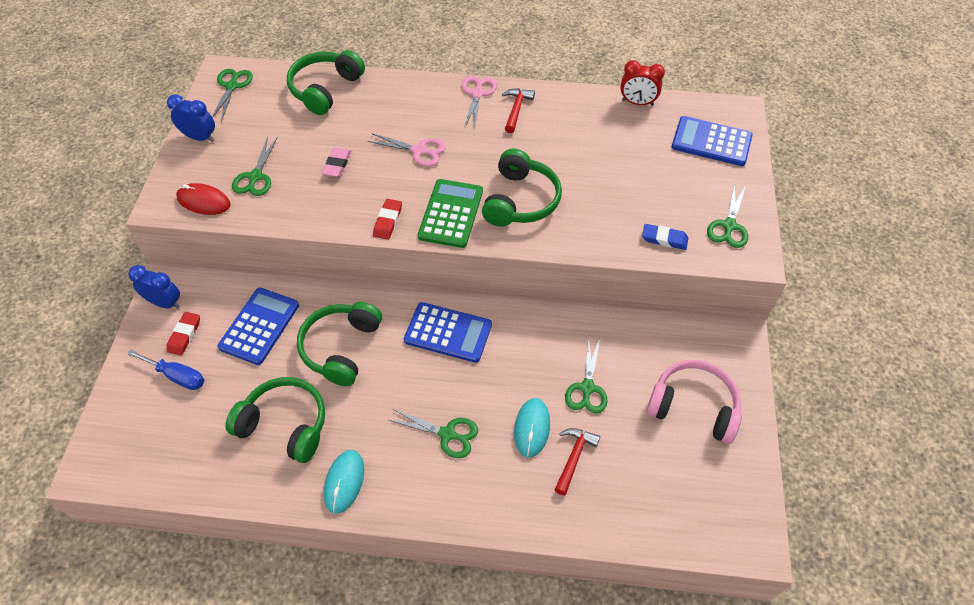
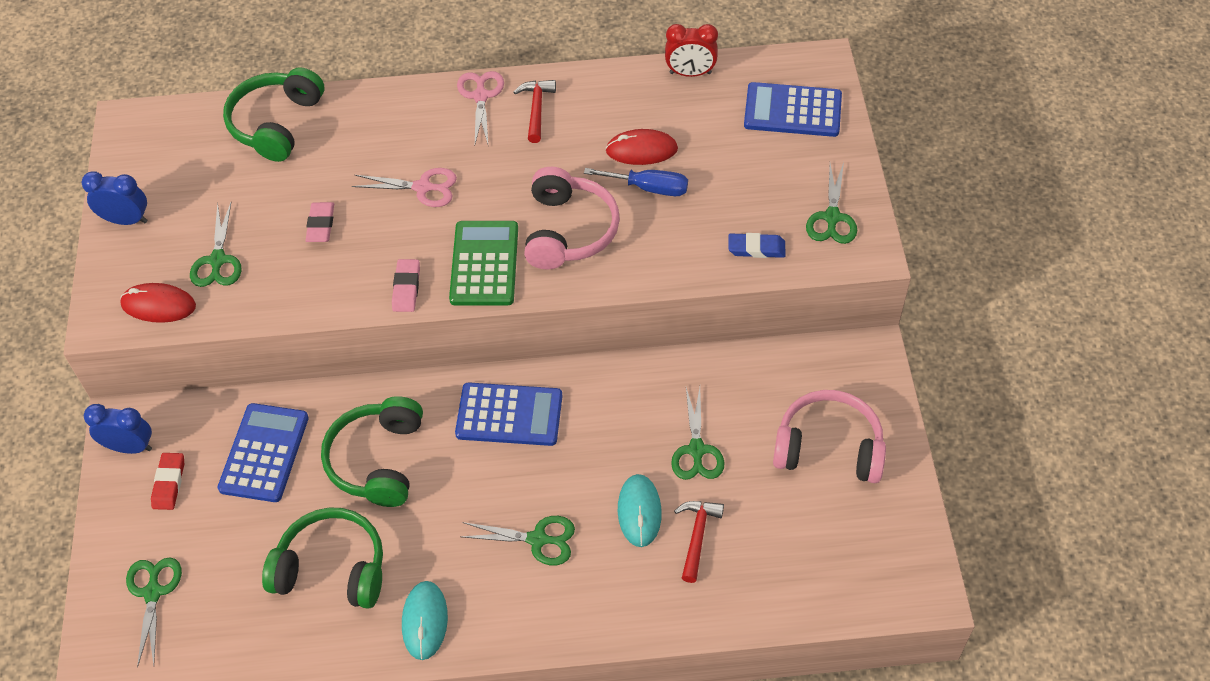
camera: 10 degrees left, 0 degrees up
blue screwdriver [127,349,204,390] -> blue screwdriver moved to [584,168,688,196]
green scissors [212,69,253,121] -> green scissors moved to [126,558,182,668]
red eraser [373,199,402,240] -> pink eraser [392,259,420,312]
green headphones [482,149,562,227] -> pink headphones [524,167,620,270]
none -> red mouse [605,129,678,165]

